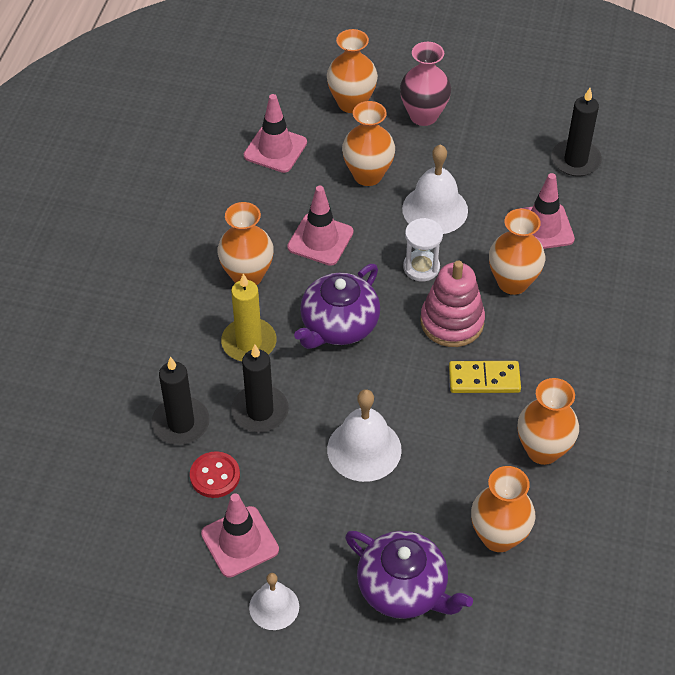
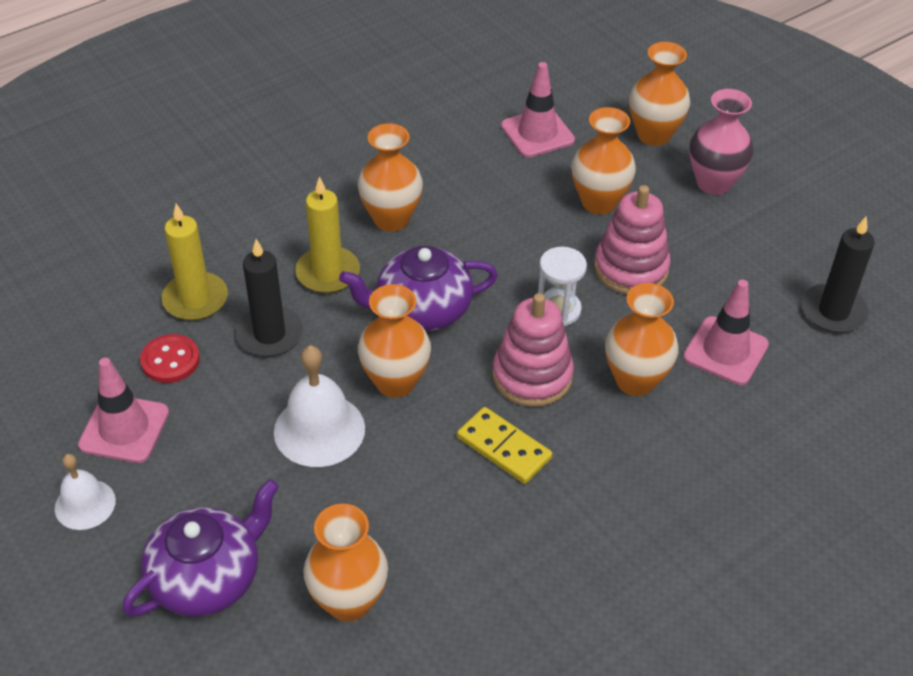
camera: 40 degrees right, 5 degrees down
black candle [152,357,210,445] -> yellow candle [162,204,228,321]
pink traffic cone [287,186,353,266] -> none
purple teapot [345,531,473,619] -> purple teapot turned 120 degrees counterclockwise [122,479,279,617]
white bell [402,144,468,234] -> pink stacking toy [594,185,670,294]
orange vase [518,378,579,465] -> orange vase moved to [358,284,431,398]

